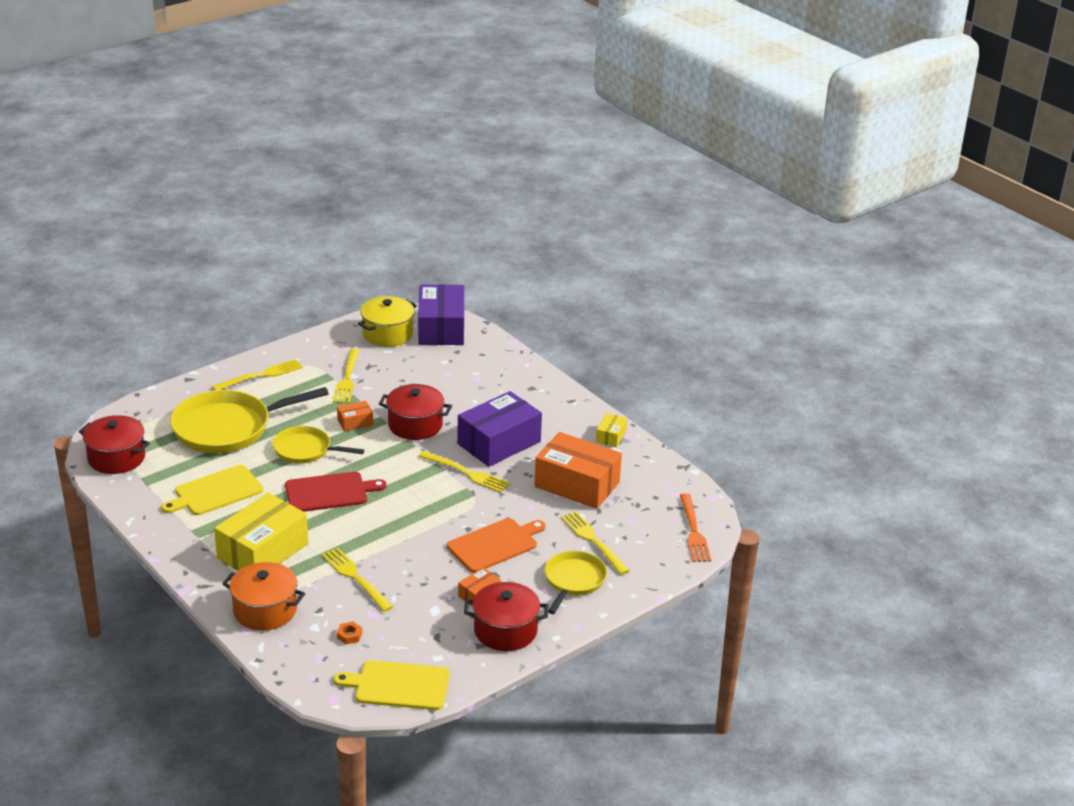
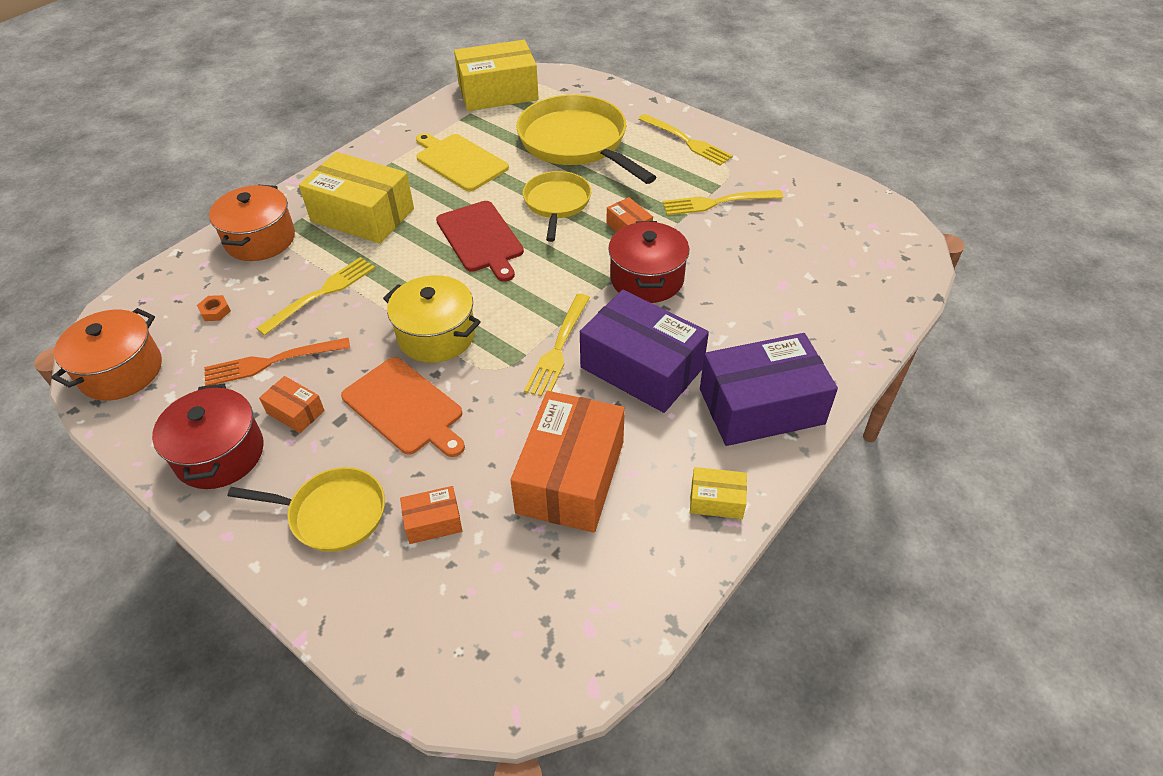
camera: 80 degrees right, 15 degrees up
red pot [79,415,150,474] -> yellow box [454,40,539,111]
yellow cutting board [334,660,450,710] -> orange pot [51,308,162,401]
yellow pot [358,296,417,347] -> yellow pot moved to [383,275,481,363]
purple box [418,284,464,345] -> purple box moved to [700,333,838,446]
yellow fork [561,511,630,575] -> orange box [400,486,462,544]
orange fork [680,493,711,562] -> orange fork moved to [204,337,350,386]

